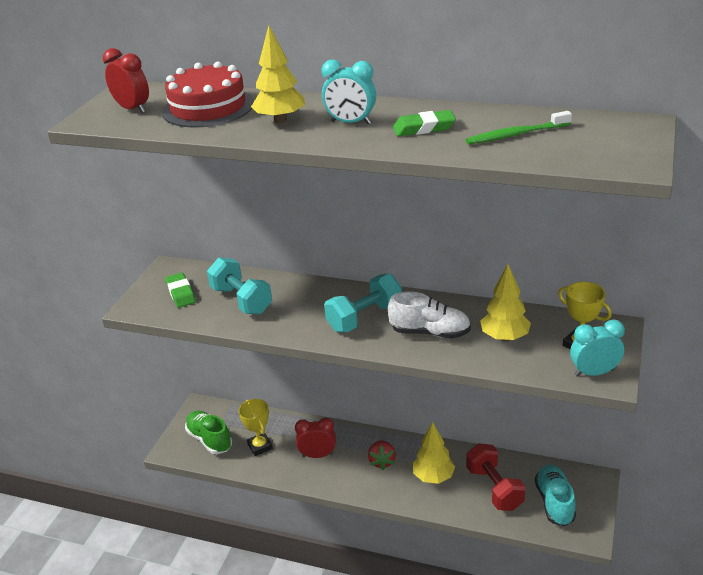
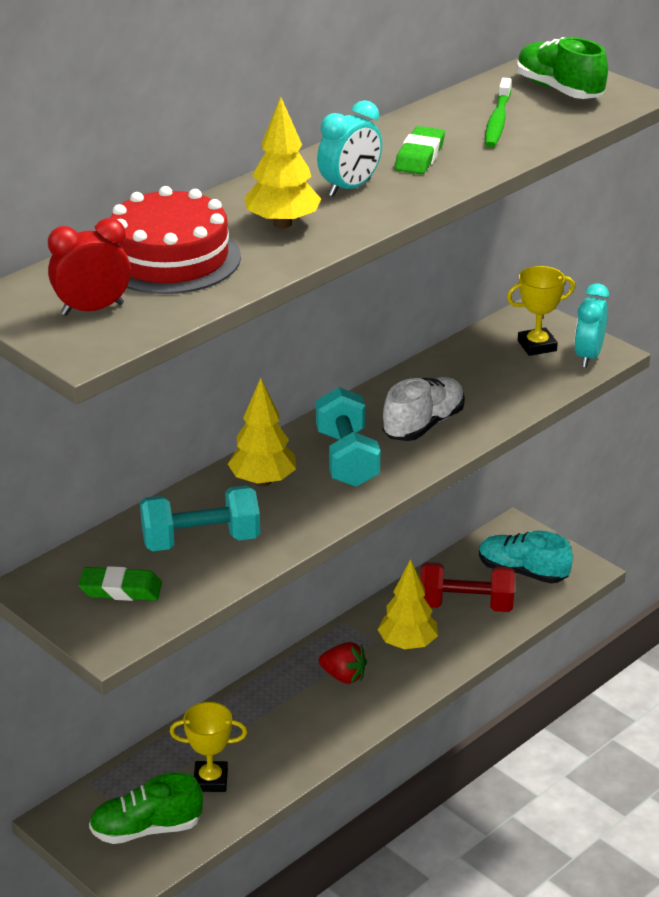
camera: 65 degrees left, 0 degrees up
red clock [295,418,336,458] -> none
yellow tree [480,264,531,341] -> yellow tree moved to [228,378,296,486]
none -> green shoe [517,37,608,99]

